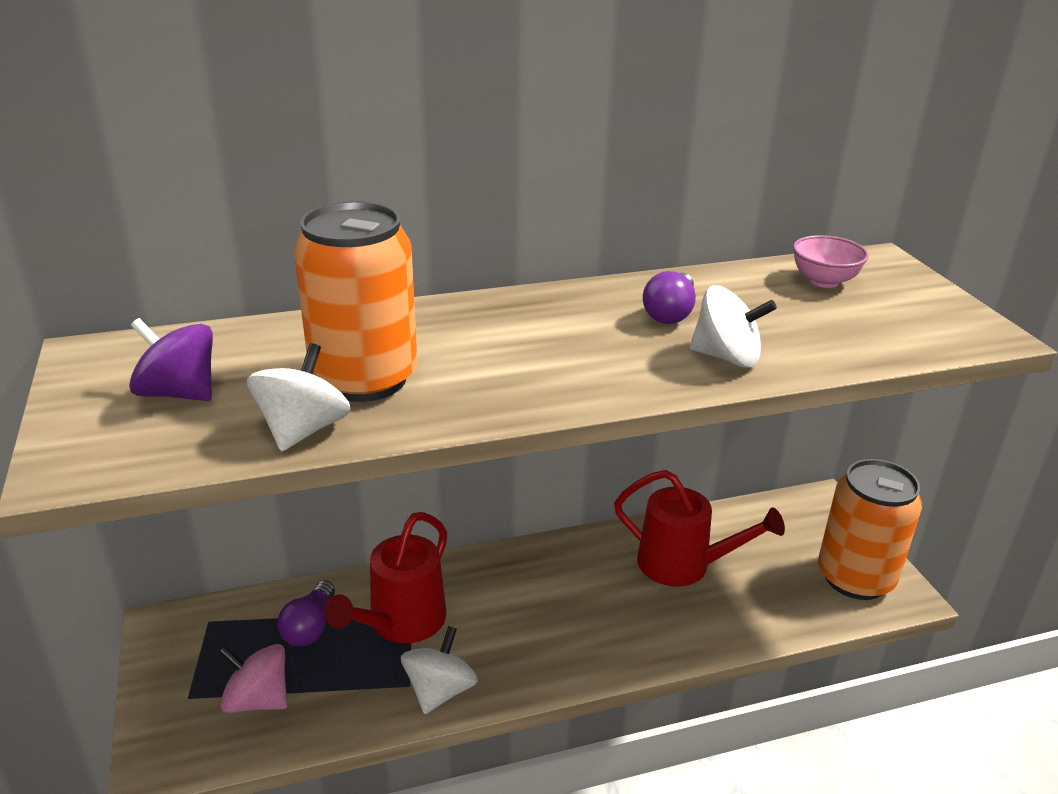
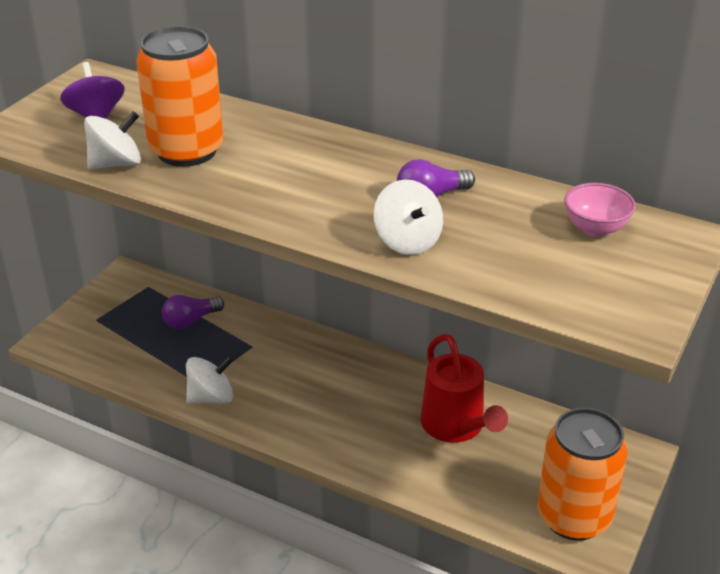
camera: 45 degrees right, 5 degrees up
pink spinning top [218,644,287,713] -> none
red watering can [325,512,447,643] -> none

